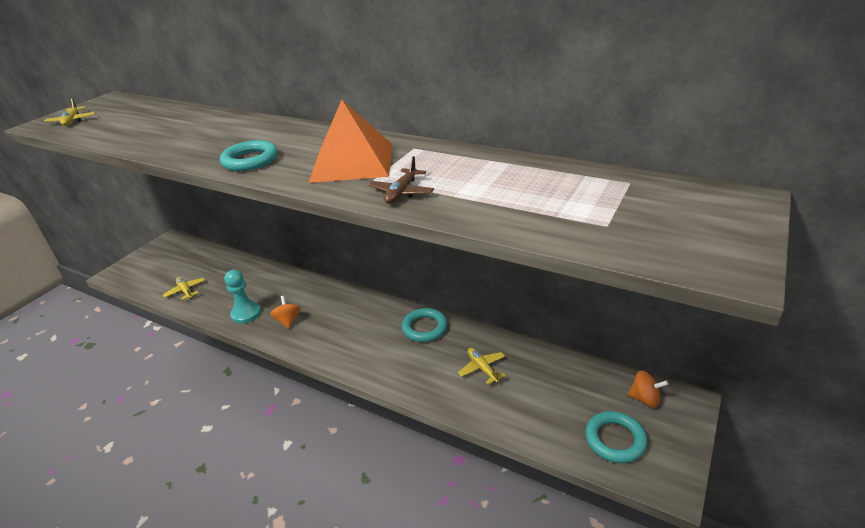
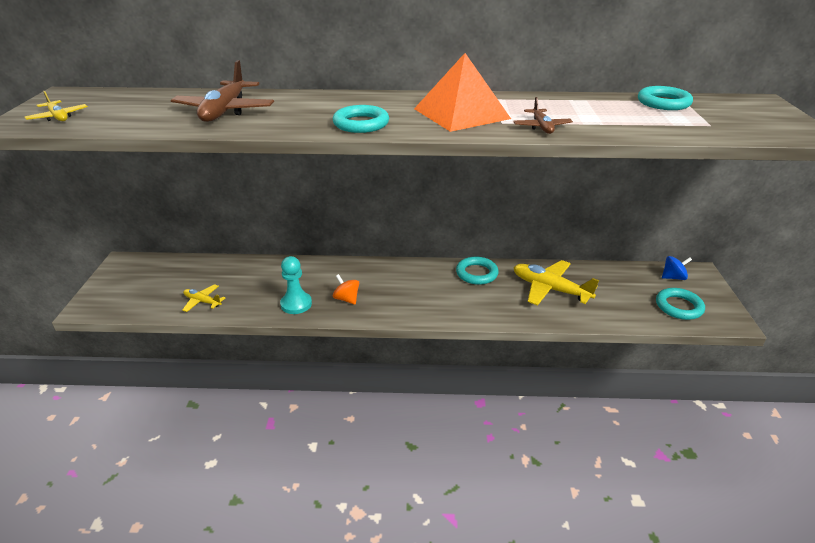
camera: 30 degrees left, 0 degrees up
yellow plane [458,348,506,384] -> yellow plane [513,260,599,306], size x1.86
orange spinning top [628,370,669,408] -> blue spinning top [662,256,692,280]
none -> brown plane [171,60,274,122]
none -> turquoise ring [638,86,693,110]

